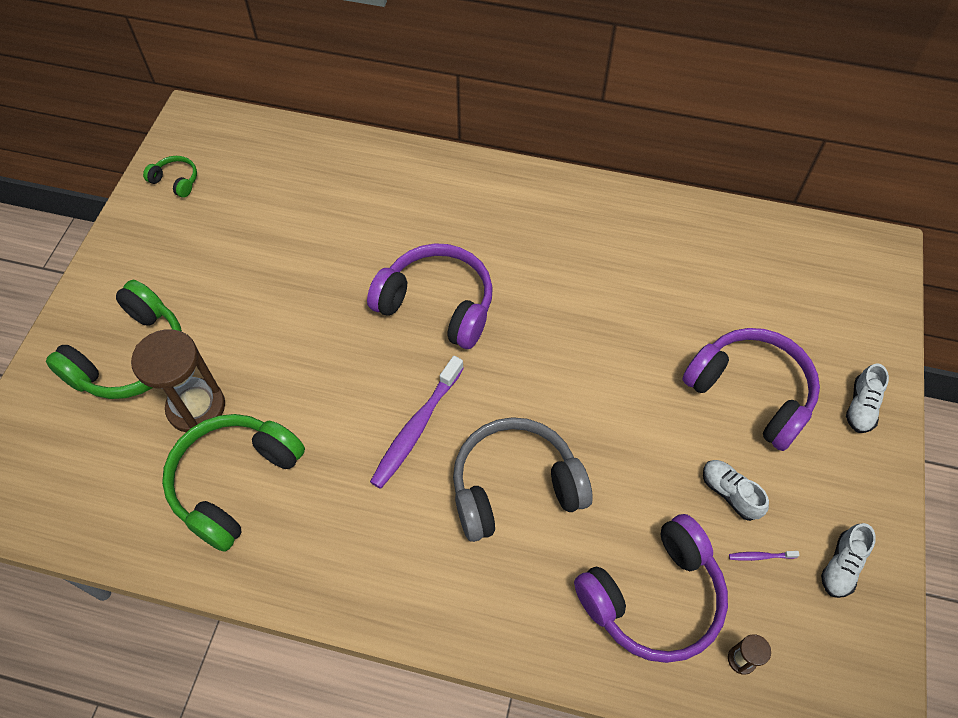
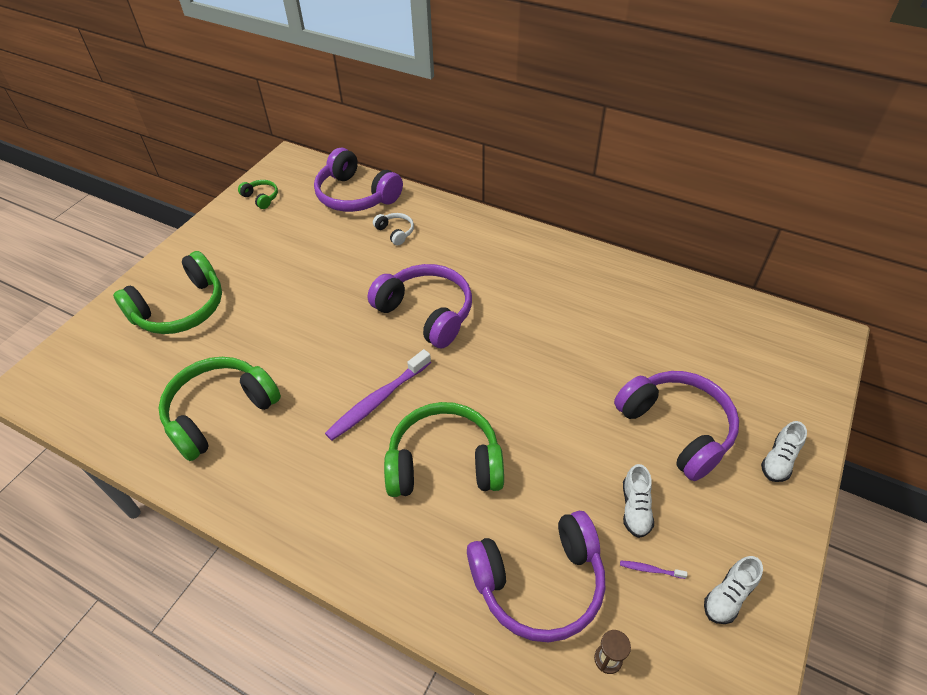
camera: 15 degrees right, 10 degrees down
brown hourglass [131,329,225,432] -> none
grey headphones [453,417,593,542] -> green headphones [384,402,504,497]
white shoe [703,460,769,521] -> white shoe turned 150 degrees counterclockwise [623,464,654,538]
none -> purple headphones [314,148,403,212]
none -> white headphones [373,213,414,245]

